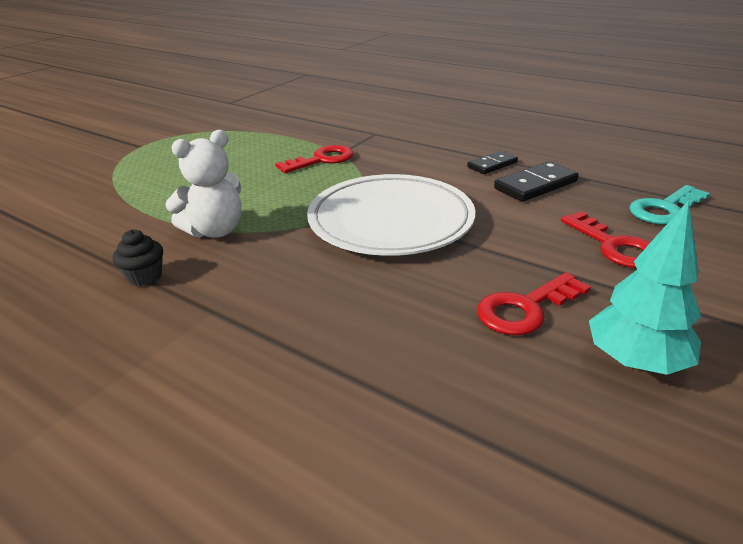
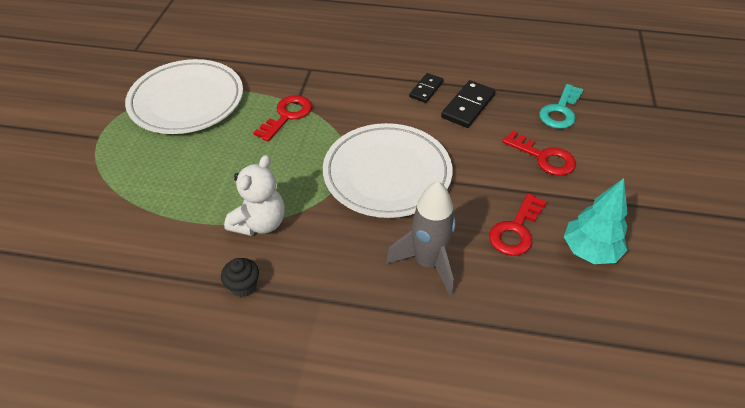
camera: 25 degrees left, 15 degrees up
none -> white plate [125,59,243,134]
none -> grey rocket [386,181,456,296]

